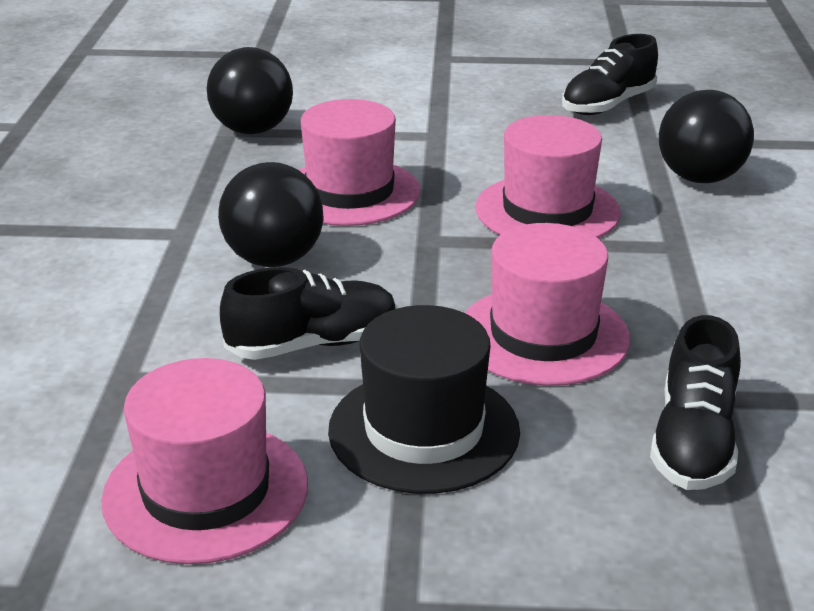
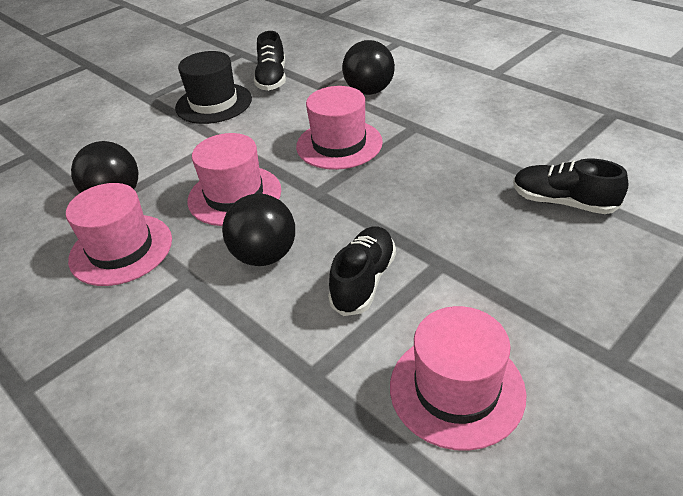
camera: 45 degrees left, 10 degrees up
black hat [328,305,520,494] -> black hat moved to [175,51,252,124]
pink hat [465,223,630,386] -> pink hat moved to [66,183,172,286]
black shoe [650,315,741,490] -> black shoe turned 150 degrees clockwise [513,159,628,214]

